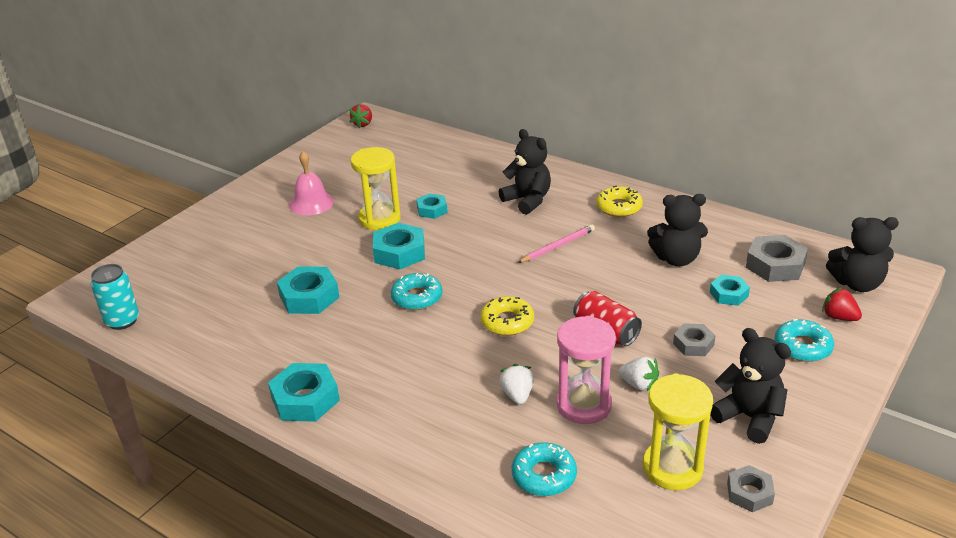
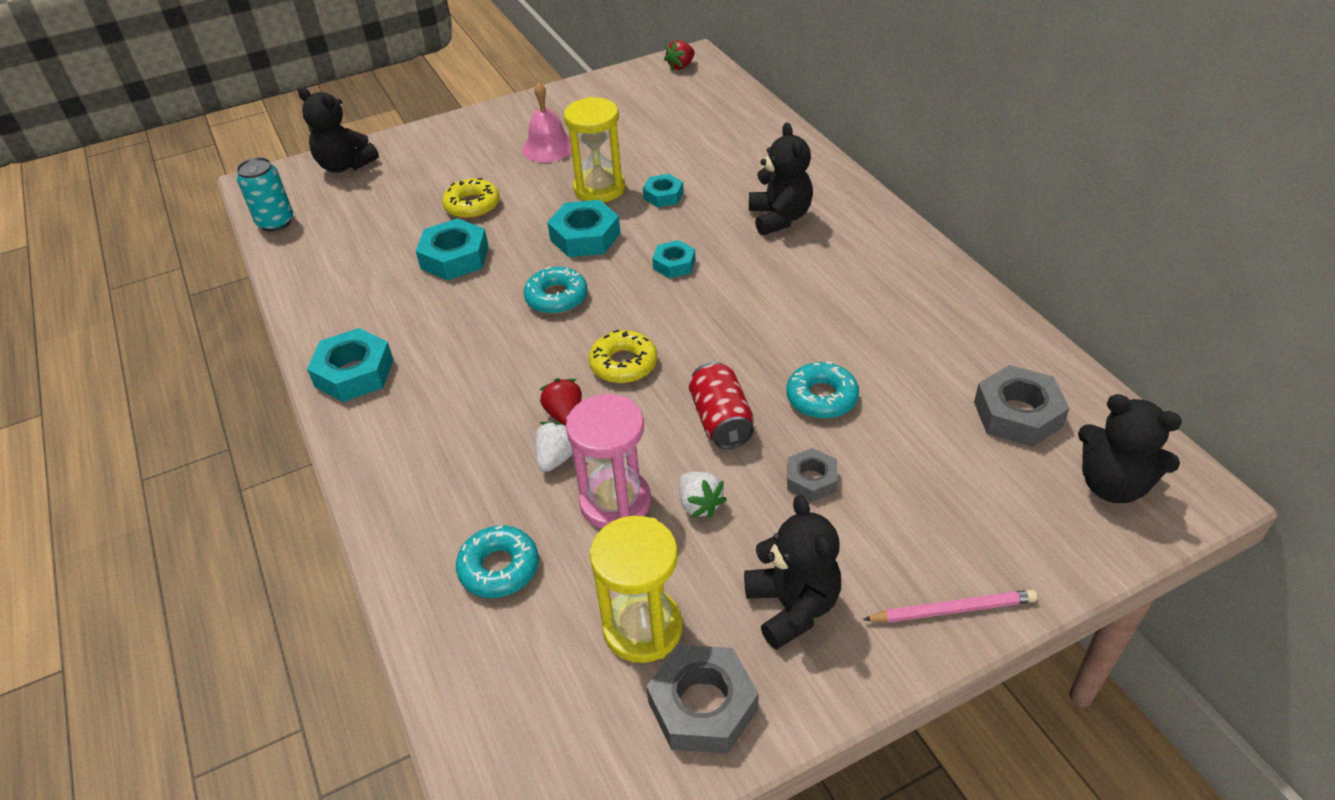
camera: 30 degrees right, 10 degrees up
pink pencil [517,224,595,263] -> pink pencil moved to [863,590,1037,623]
yellow donut [596,186,643,217] -> yellow donut moved to [442,178,500,219]
black teddy bear [647,194,708,266] -> black teddy bear moved to [298,87,379,173]
turquoise nut [710,275,750,306] -> turquoise nut moved to [652,240,696,278]
grey nut [727,465,775,512] -> grey nut [646,645,759,754], size x1.65
turquoise donut [775,319,834,362] -> turquoise donut moved to [786,362,859,419]
red strawberry [822,287,862,321] -> red strawberry moved to [539,378,582,426]

